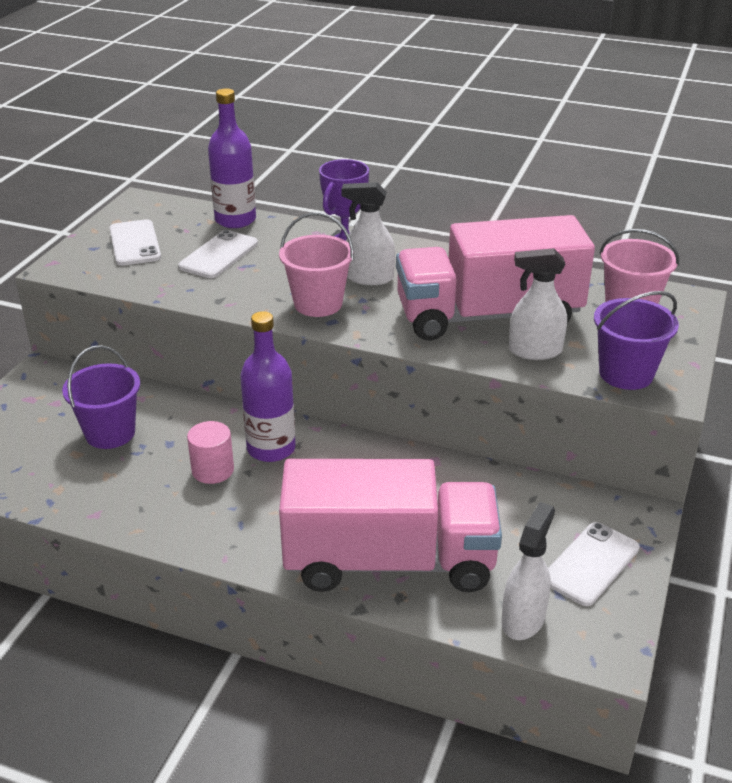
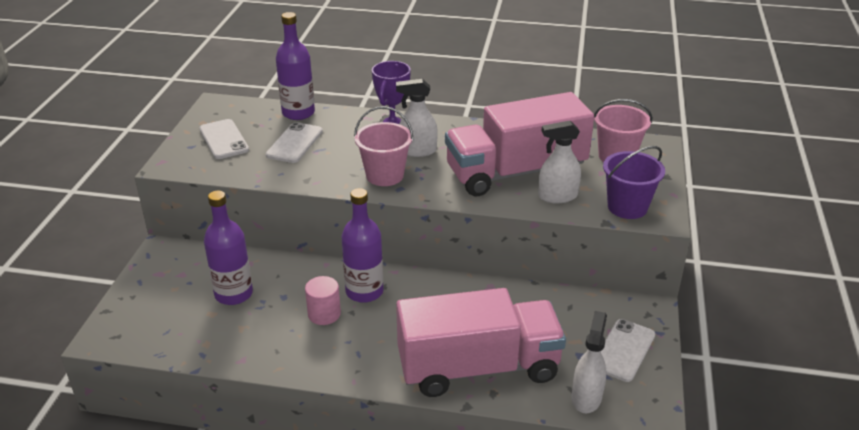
camera: 10 degrees left, 0 degrees up
purple bucket [62,345,140,449] -> purple bottle [204,191,253,305]

